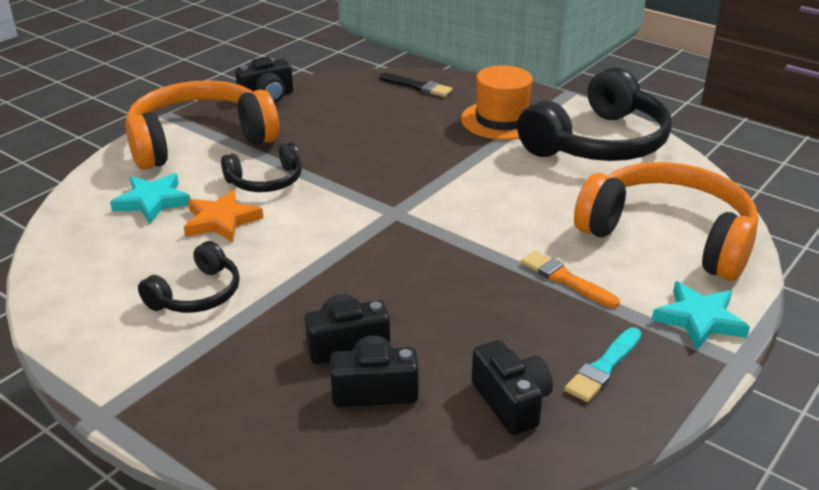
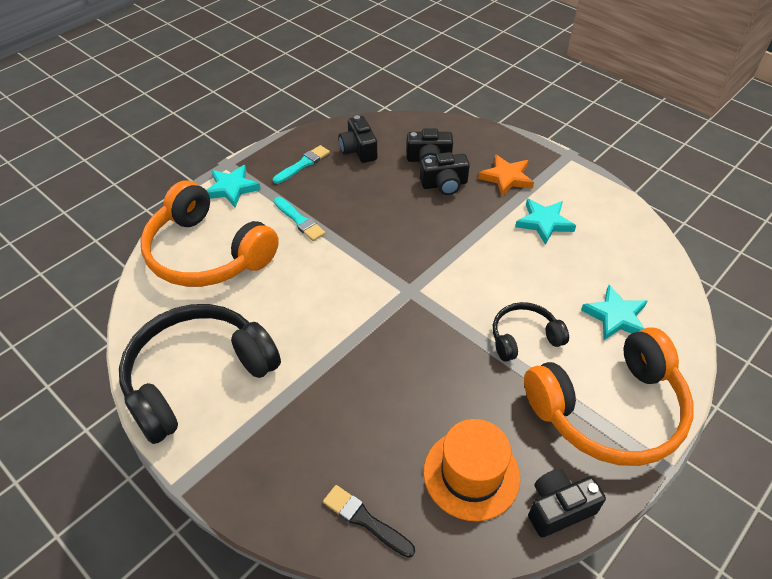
camera: 175 degrees left, 15 degrees up
black headphones [138,241,240,313] -> turquoise star [515,199,576,245]
orange star [184,189,263,242] -> orange star moved to [478,154,534,196]
orange hat [461,65,533,140] -> orange hat moved to [424,419,520,521]
orange brush [521,251,620,308] -> turquoise brush [274,197,326,241]

